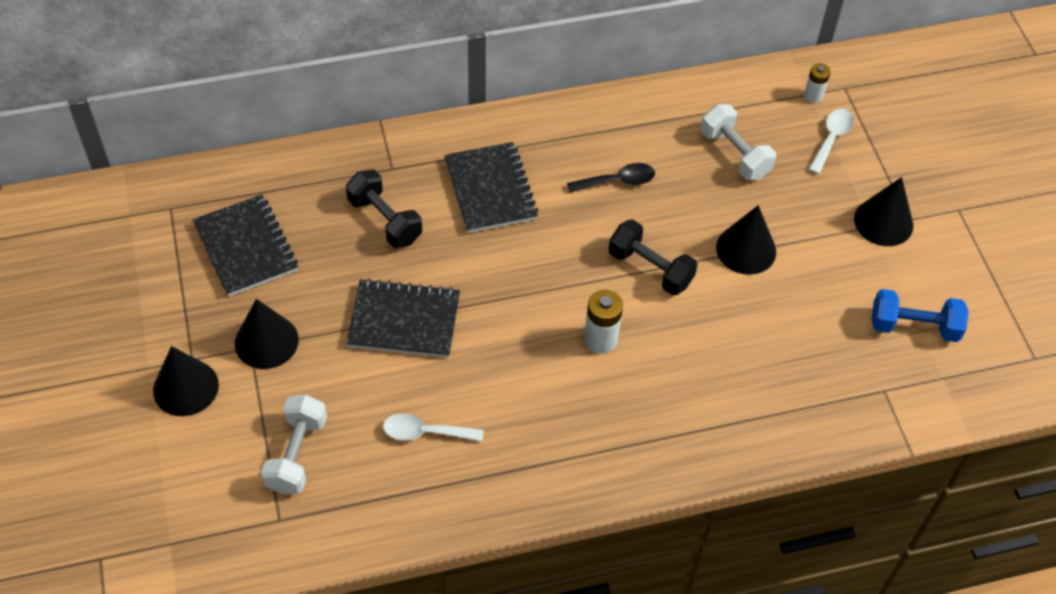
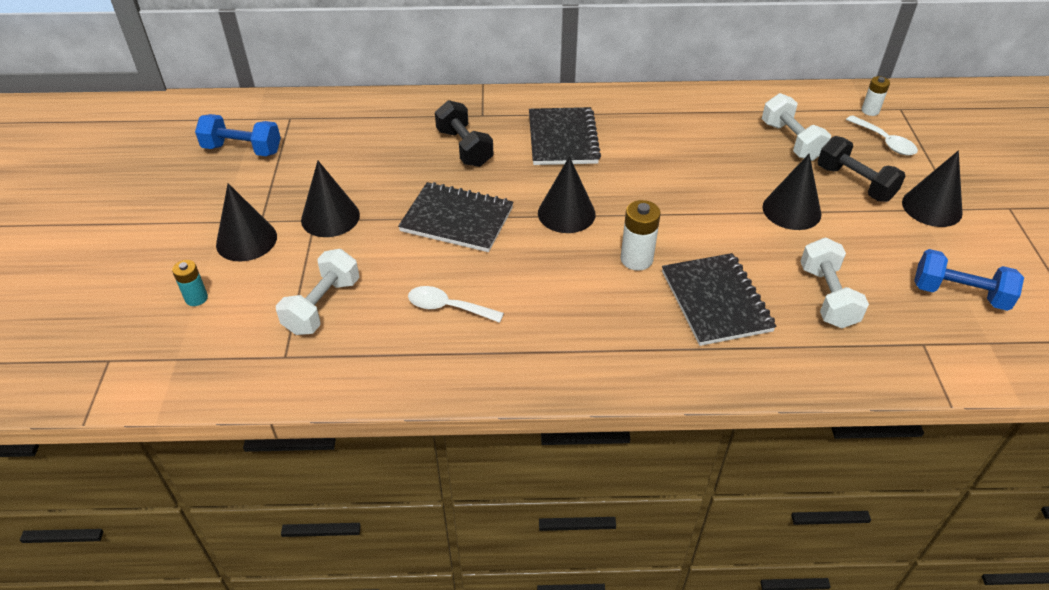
camera: 15 degrees right, 10 degrees down
black notebook [193,194,298,297] -> black notebook moved to [662,253,776,346]
black spoon [567,163,655,193] -> none
black dumbbell [608,219,697,295] -> black dumbbell moved to [818,136,905,202]
white spoon [808,109,854,174] -> white spoon turned 105 degrees clockwise [846,115,918,155]
none -> turquoise battery [172,260,208,306]
none -> blue dumbbell [195,114,281,156]
none -> black cone [538,156,596,233]
none -> white dumbbell [800,238,869,328]

